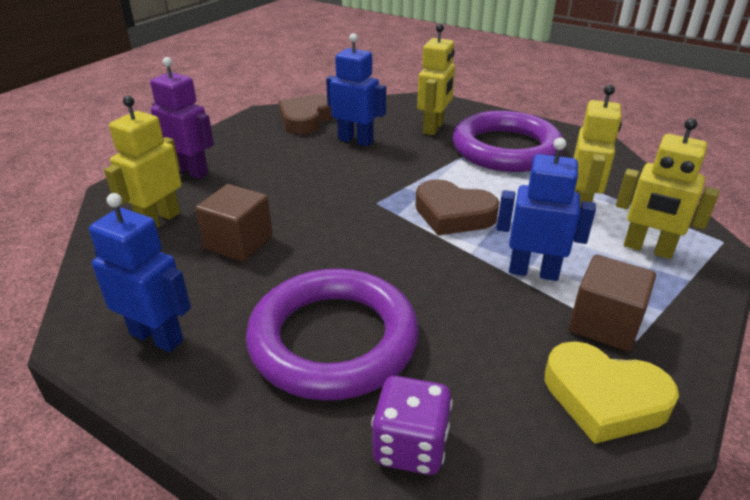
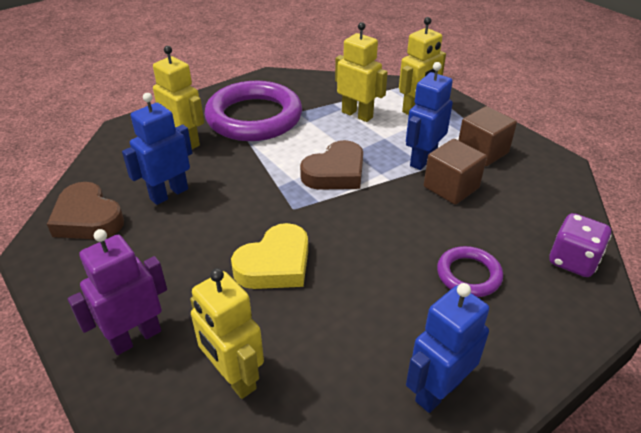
camera: 70 degrees left, 5 degrees up
brown cube [195,184,273,262] -> brown cube moved to [424,139,487,205]
purple ring [246,269,419,400] -> purple ring [437,246,503,297], size x0.49
yellow heart [545,341,679,444] -> yellow heart moved to [231,223,308,289]

